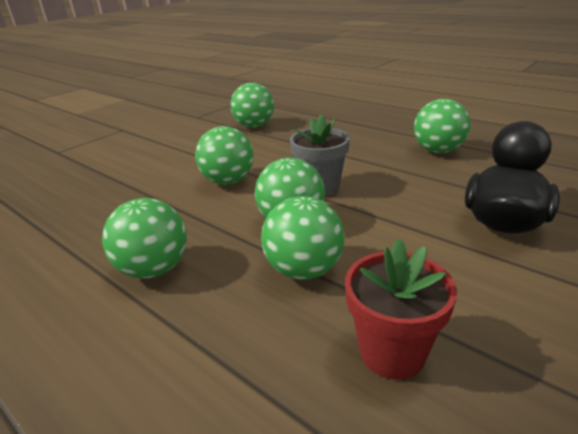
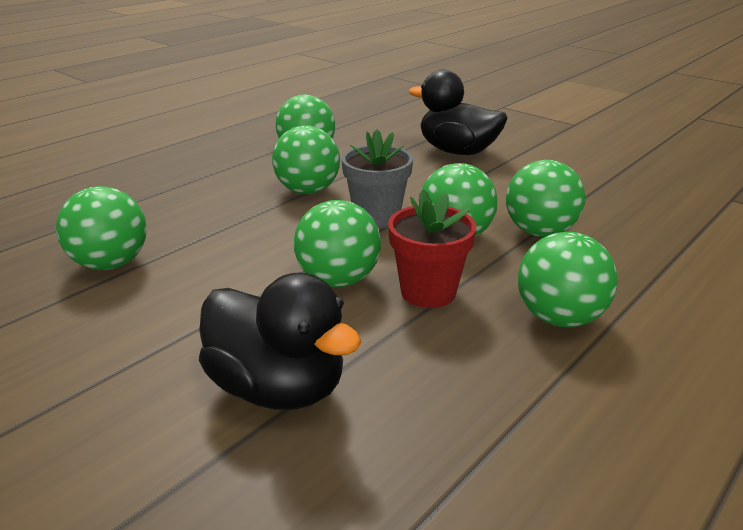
camera: 90 degrees left, 0 degrees up
red flower pot [345,239,457,380] -> red flower pot moved to [388,189,476,308]
none -> black duck [199,273,362,410]
none -> green ball [272,125,340,194]

